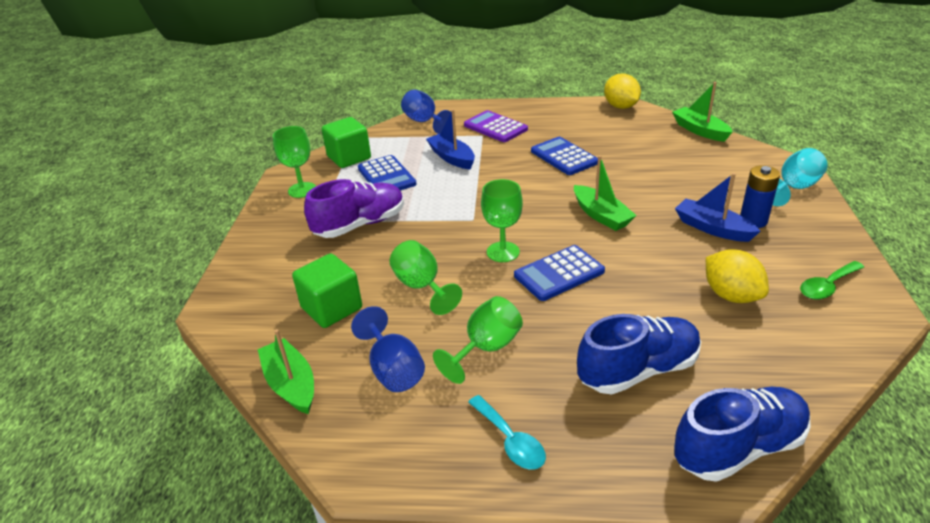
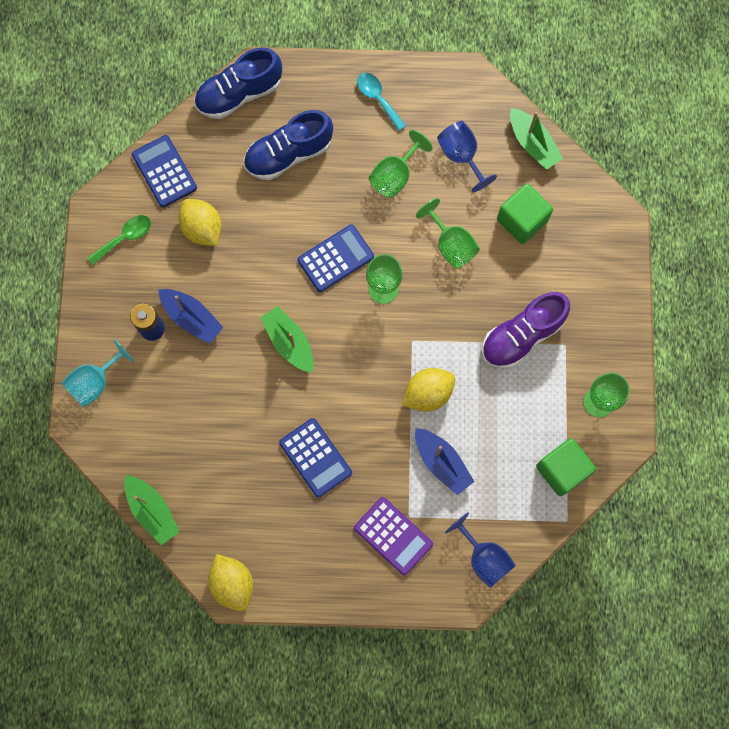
camera: 175 degrees right, 40 degrees up
blue calculator [358,155,417,191] -> blue calculator moved to [132,135,197,207]
none -> yellow lemon [402,368,455,412]

